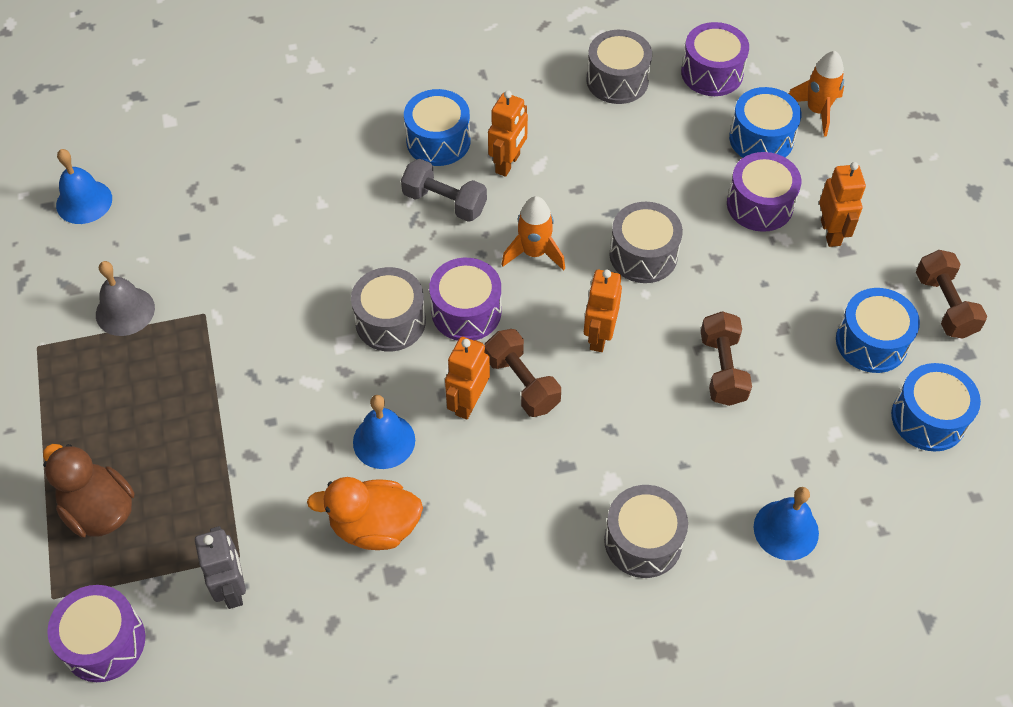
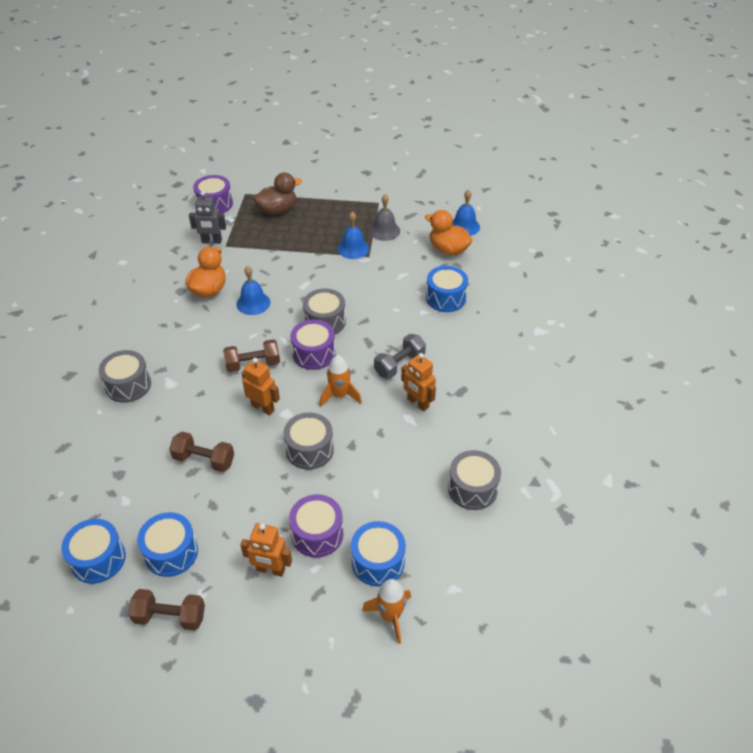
camera: 110 degrees right, 10 degrees down
blue drum [404,89,471,166] -> blue drum moved to [426,266,468,312]
orange robot [445,337,490,420] -> none
purple drum [681,22,749,96] -> none
blue bell [754,487,819,560] -> blue bell moved to [338,211,369,259]
none -> orange duck [425,210,472,256]

